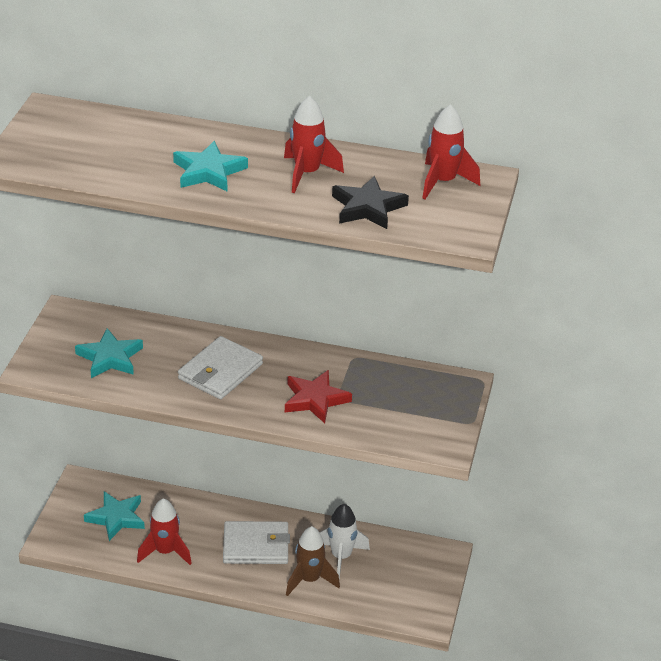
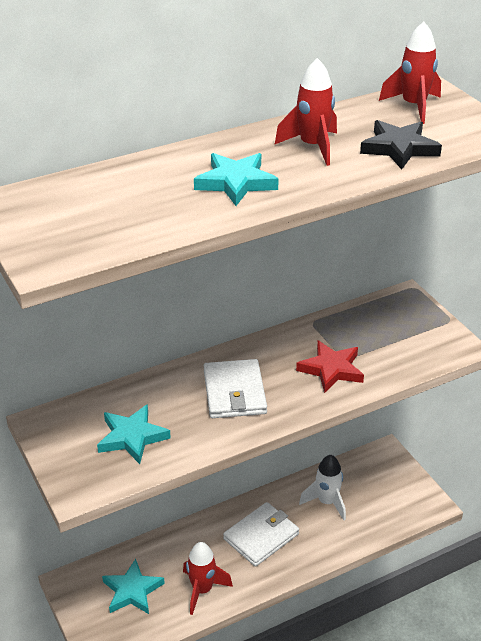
camera: 40 degrees left, 0 degrees up
brown rocket [286,526,340,596] -> none

